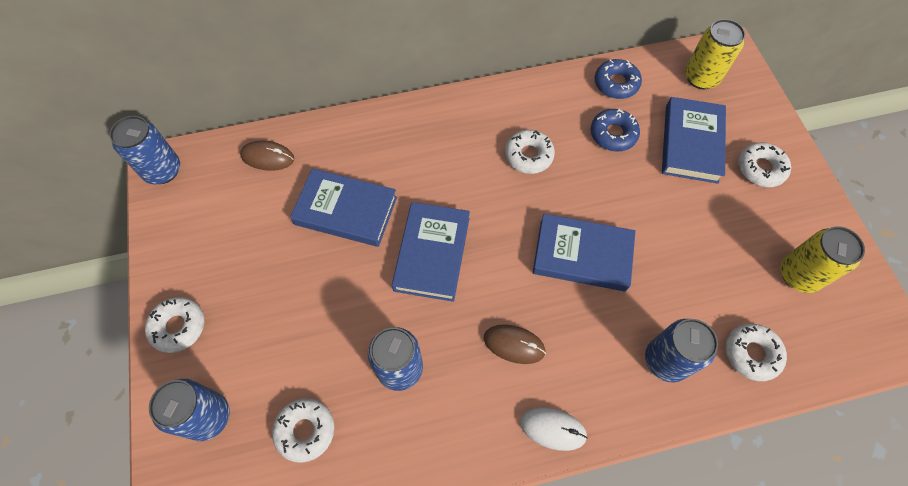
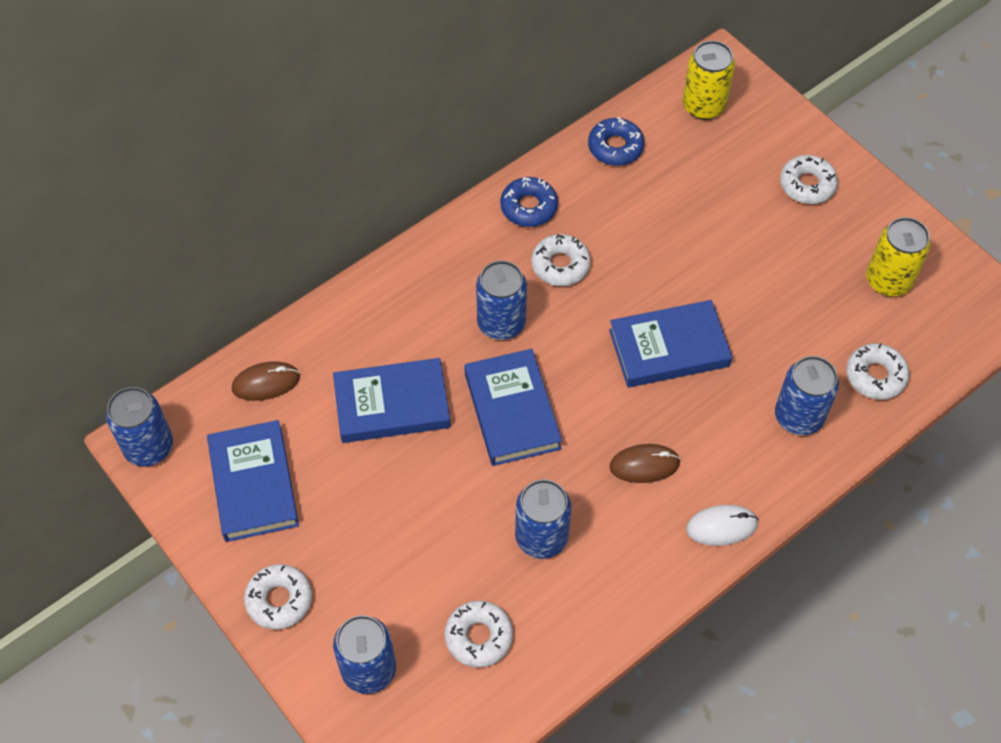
camera: 25 degrees left, 5 degrees down
blue donut [590,109,640,152] -> blue donut moved to [500,177,558,227]
blue book [662,97,726,184] -> blue book moved to [207,420,299,542]
none -> blue can [476,261,527,340]

